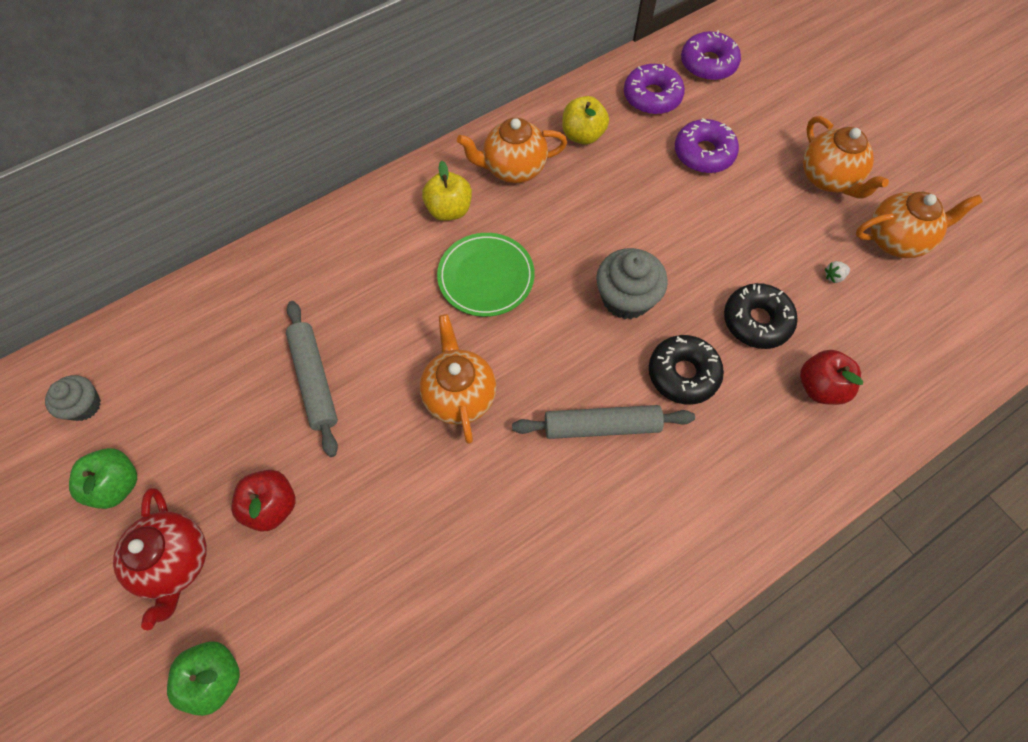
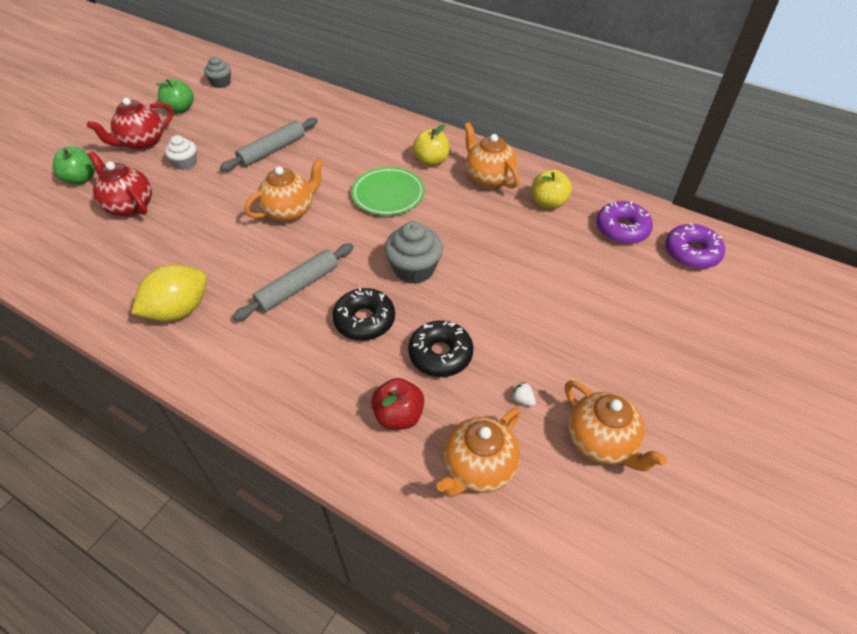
camera: 65 degrees right, 15 degrees down
red apple [231,470,295,532] -> white cupcake [165,135,197,170]
grey rolling pin [512,405,695,439] -> grey rolling pin turned 75 degrees clockwise [233,243,354,321]
purple donut [675,118,739,173] -> none
orange teapot [803,116,889,199] -> orange teapot moved to [436,408,520,497]
none -> red teapot [88,151,152,217]
none -> yellow lemon [131,264,207,321]

